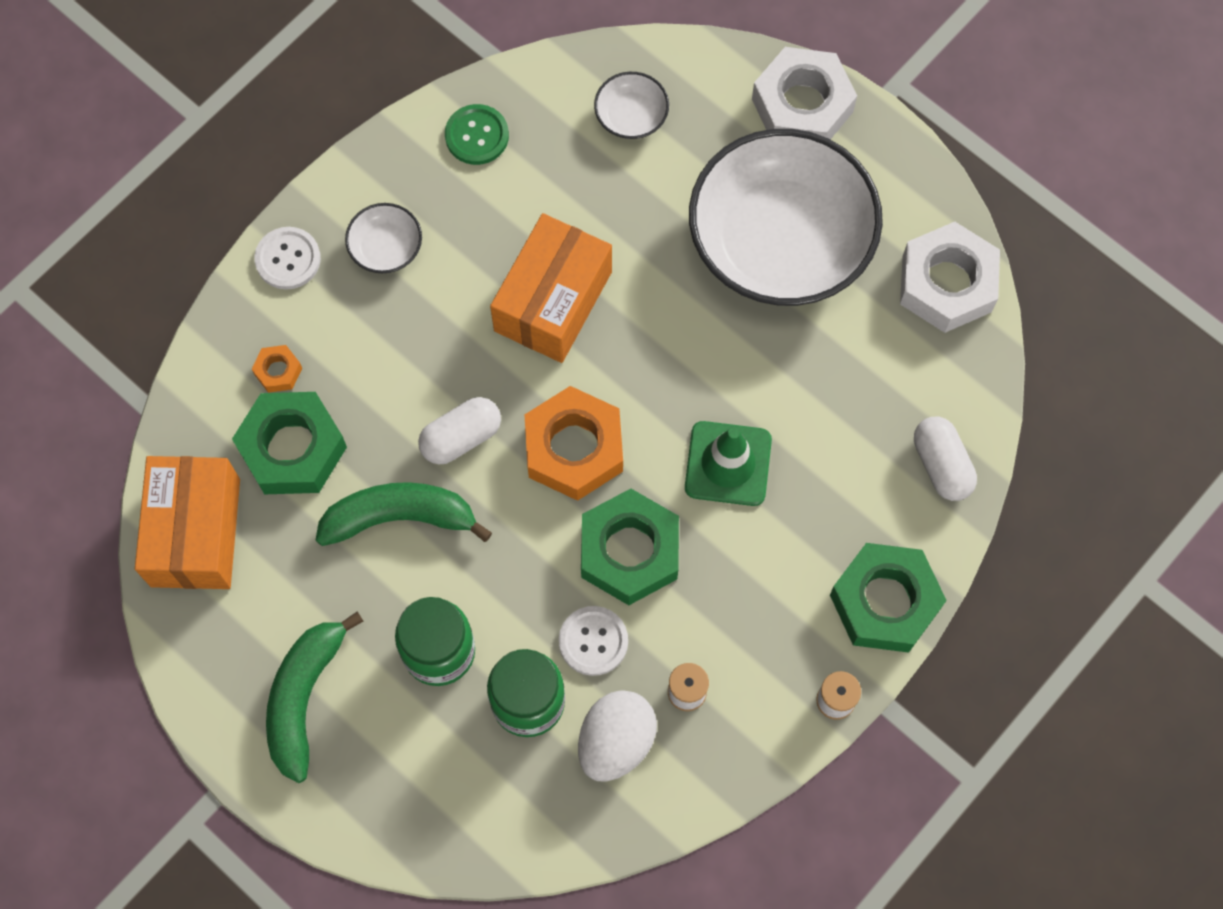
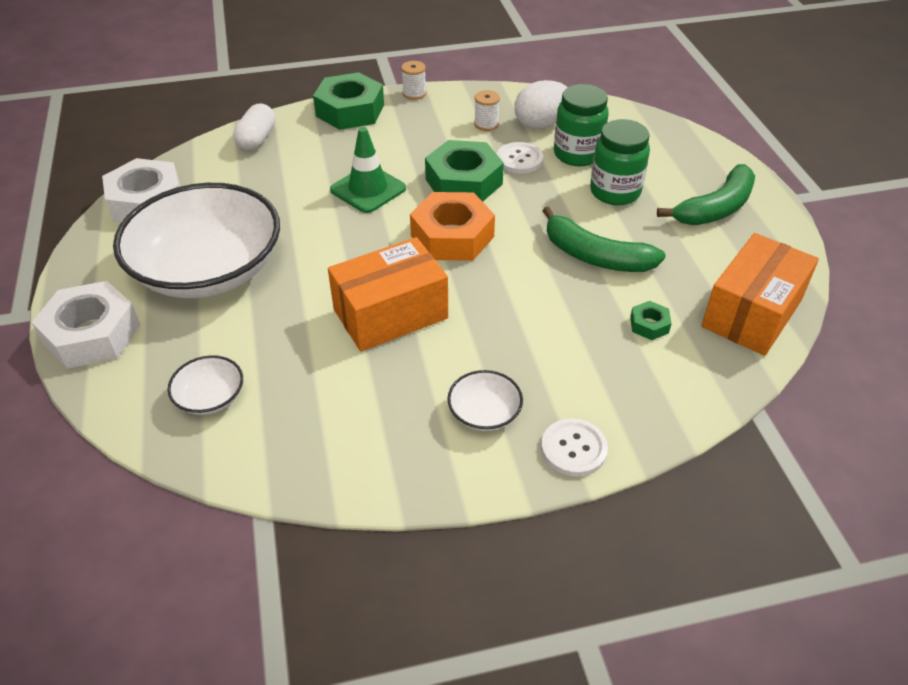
camera: 145 degrees left, 25 degrees down
green nut [232,392,347,494] -> green nut [630,301,672,340], size x0.45
orange nut [252,345,302,393] -> none
white capsule [418,397,501,465] -> none
green button [445,104,509,165] -> none

